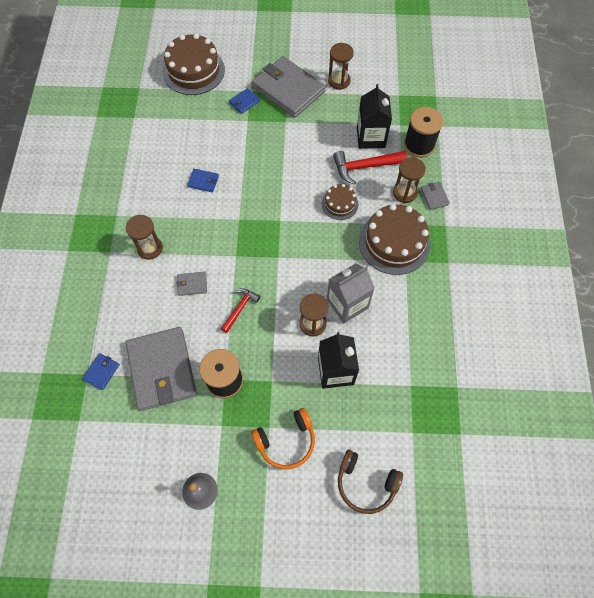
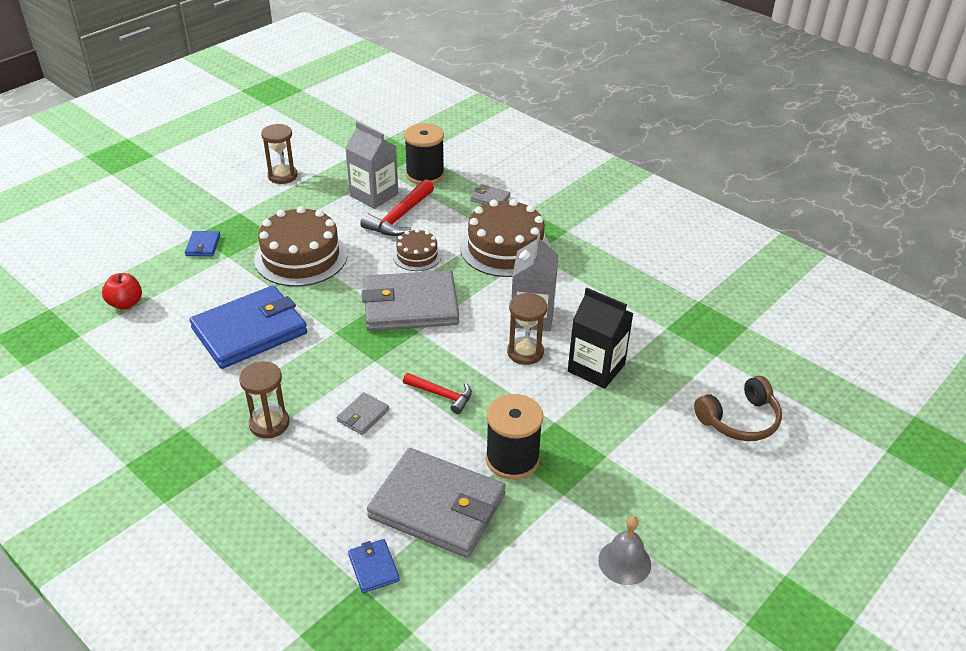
camera: 50 degrees left, 25 degrees down
brown cake [163,33,225,95] -> brown cake moved to [254,206,347,287]
blue wallet [187,169,219,192] -> blue wallet [189,285,307,369], size x2.39
red hammer [221,288,260,333] -> red hammer turned 135 degrees clockwise [403,373,472,414]
orange headphones [251,408,315,469] -> none
grey wallet [252,56,326,118] -> grey wallet moved to [362,270,459,331]
black carton [357,84,392,149] -> grey carton [345,122,398,209]
brown hourglass [393,157,426,203] -> none
none -> red apple [102,273,142,310]

